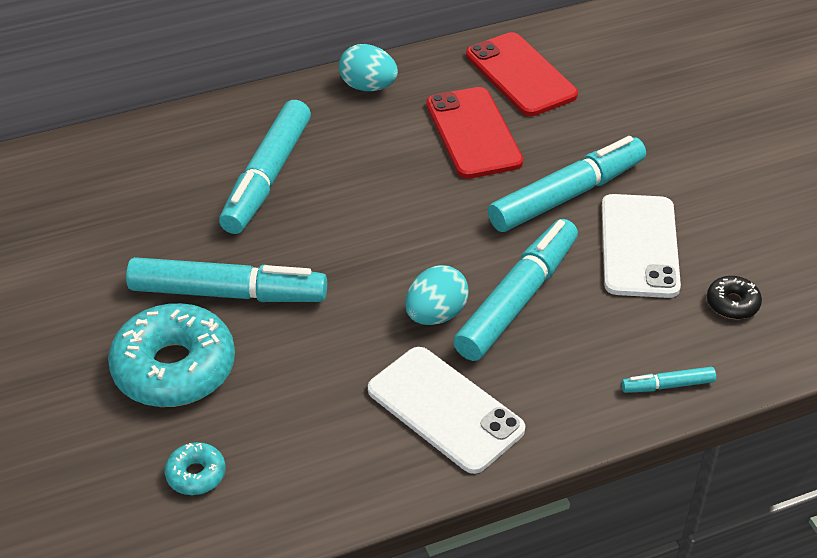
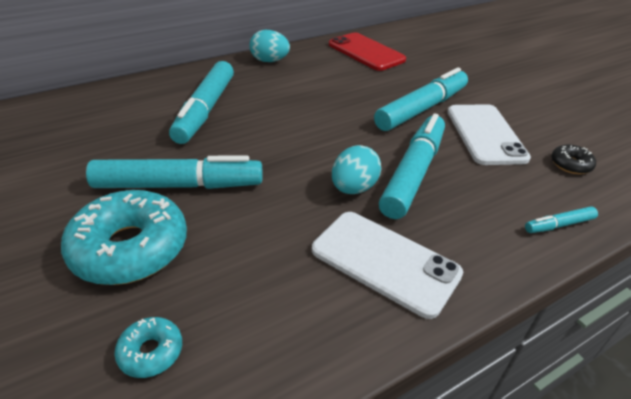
camera: 10 degrees left, 5 degrees down
red phone [426,87,523,179] -> none

